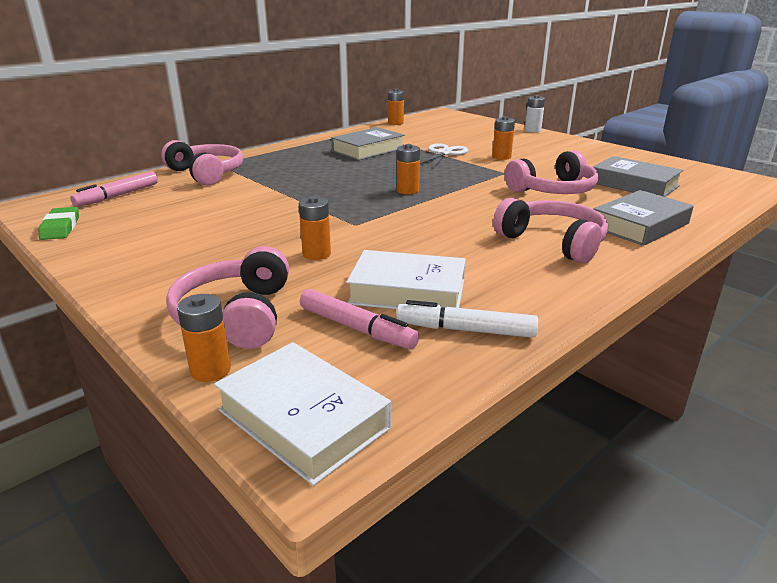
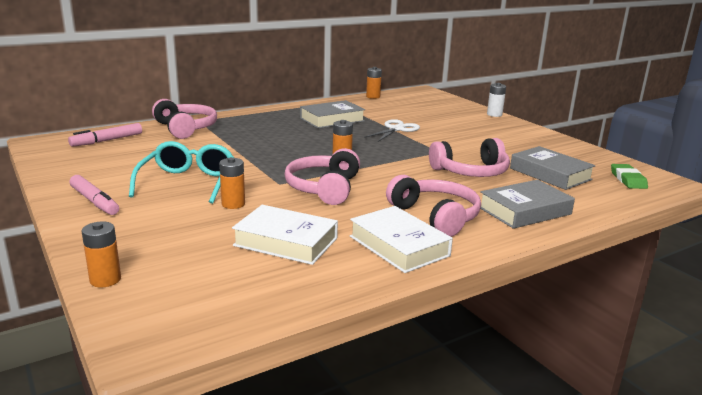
camera: 10 degrees right, 5 degrees down
green eraser [38,207,79,240] -> green eraser moved to [611,164,648,189]
pink headphones [166,246,289,349] -> pink headphones moved to [285,148,360,205]
white book [214,342,391,486] -> white book moved to [350,206,453,273]
pink marker [300,289,419,349] -> pink marker moved to [69,175,119,215]
white marker [396,300,538,338] -> none
orange battery [492,116,515,160] -> none
none -> turquoise glasses [129,141,235,204]

